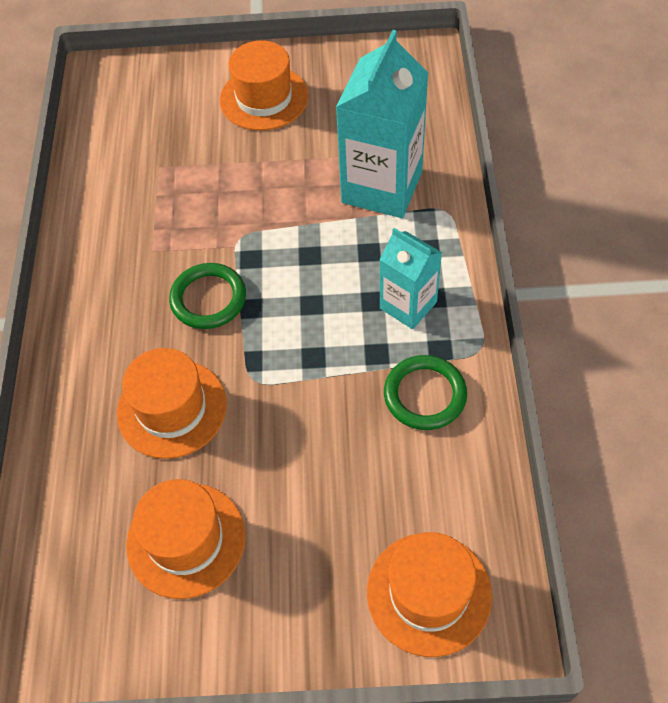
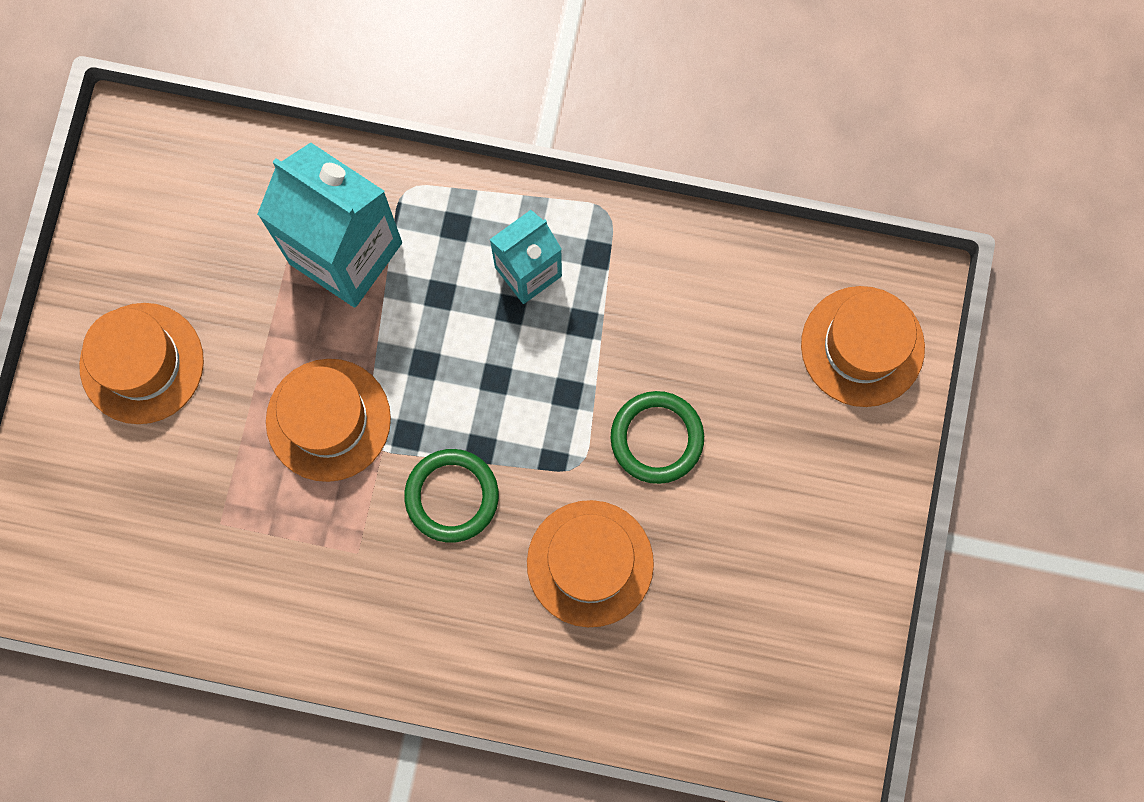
camera: 80 degrees left, 20 degrees up
orange hat [126,479,246,599] -> orange hat moved to [266,359,391,482]
green ring [384,355,467,430] -> green ring moved to [610,391,704,484]

